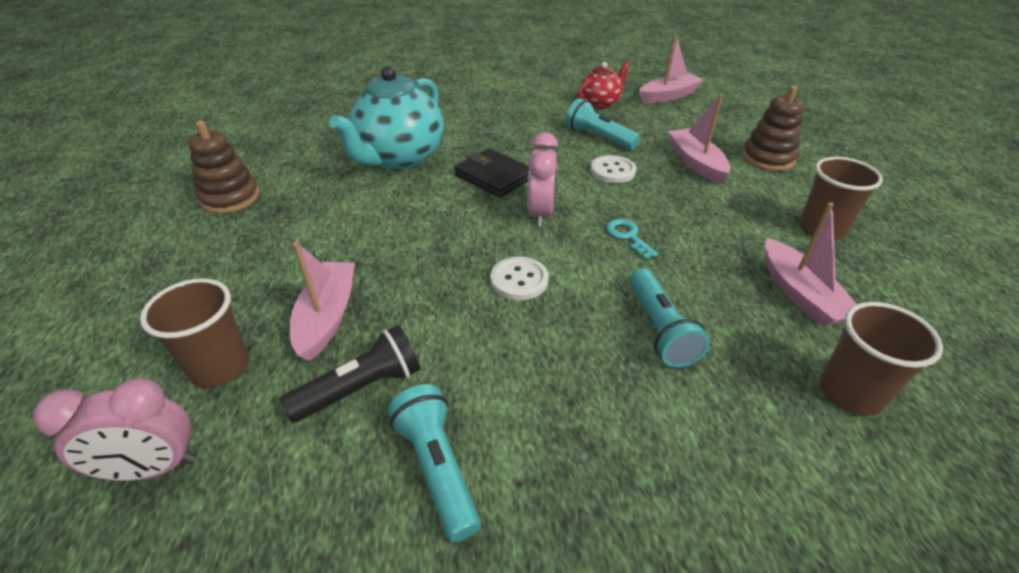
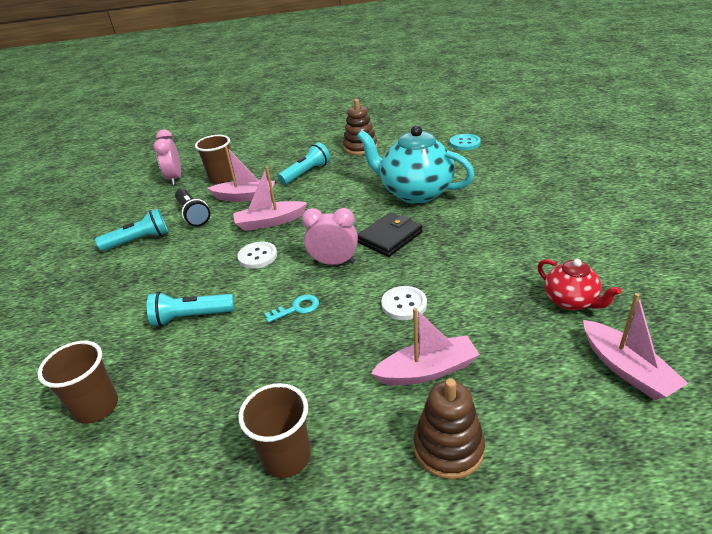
camera: 95 degrees right, 5 degrees down
turquoise flashlight [565,98,640,150] -> turquoise flashlight moved to [278,143,330,185]
pink boat [765,202,856,327] -> pink boat moved to [233,166,307,231]
none -> turquoise button [450,134,481,150]

